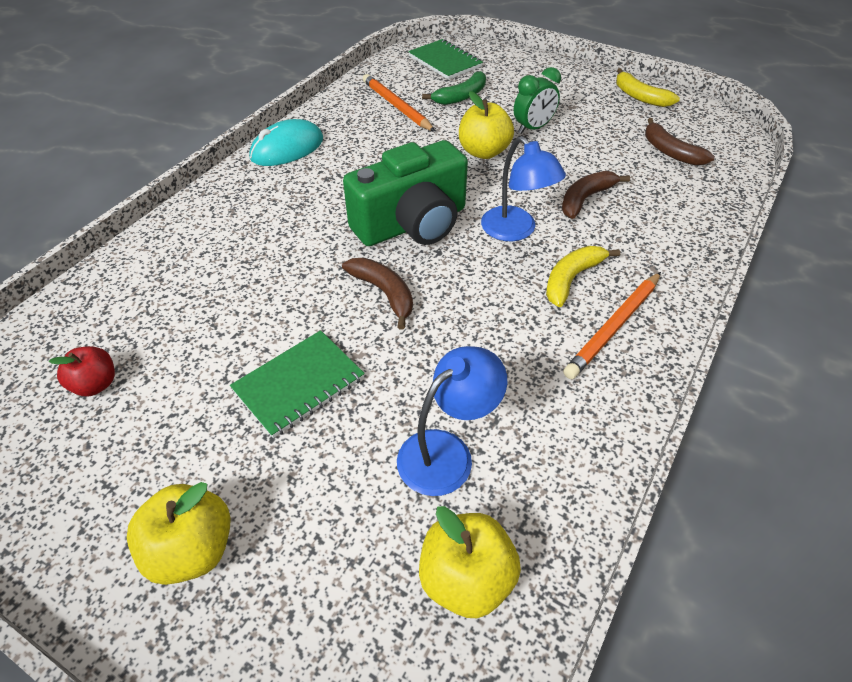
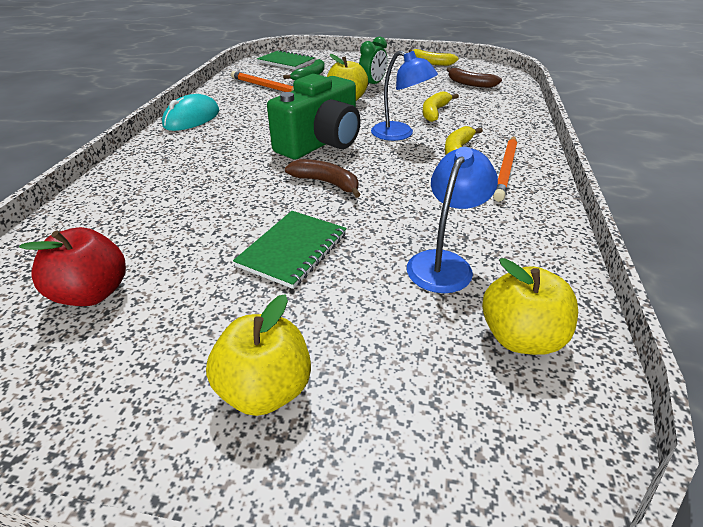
camera: 20 degrees left, 10 degrees down
red apple [49,346,115,396] -> red apple [19,227,126,306], size x1.53
brown banana [562,171,630,219] -> yellow banana [422,91,459,122]

